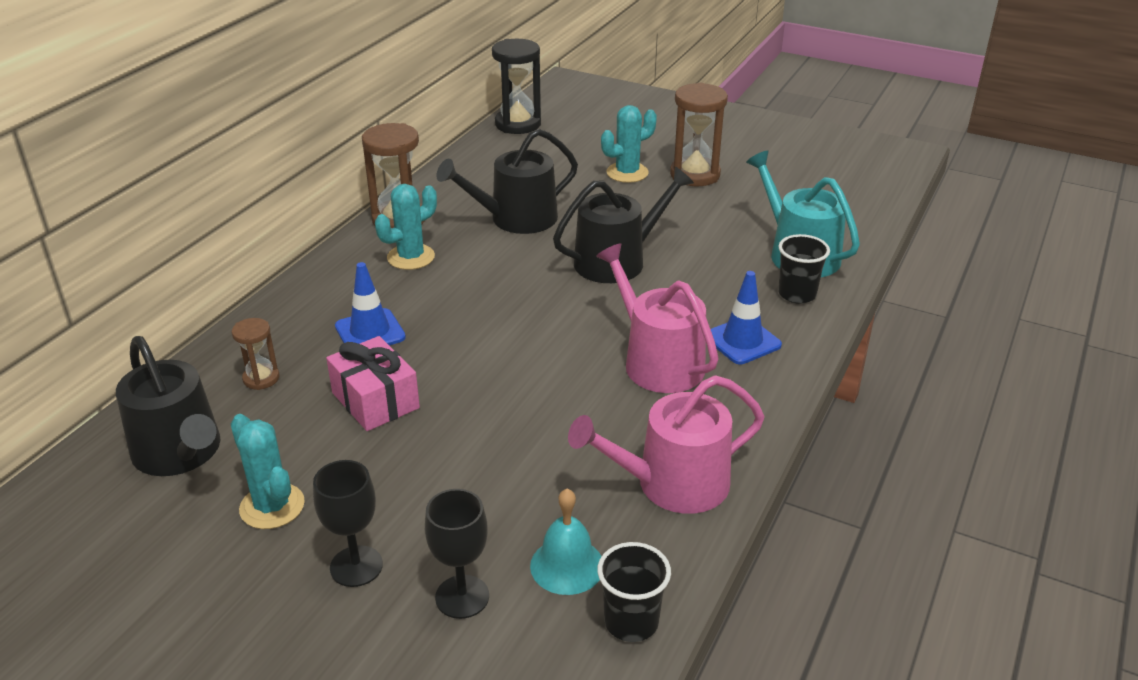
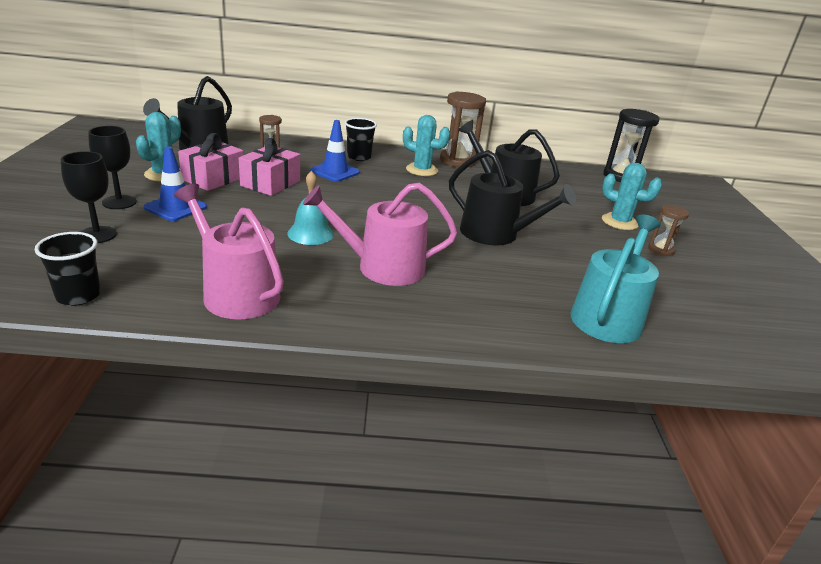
camera: 60 degrees right, 5 degrees down
turquoise bell [530,489,602,595] -> turquoise bell moved to [287,171,334,245]
pink watering can [596,243,719,393] -> pink watering can turned 120 degrees counterclockwise [303,183,457,286]
brown hourglass [670,83,728,186] -> brown hourglass [648,205,689,256], size x0.55
blue traffic cone [711,271,782,364] -> blue traffic cone moved to [144,147,207,221]
black cup [778,234,830,304] -> black cup moved to [345,118,377,161]
none -> pink gift [178,133,244,191]

